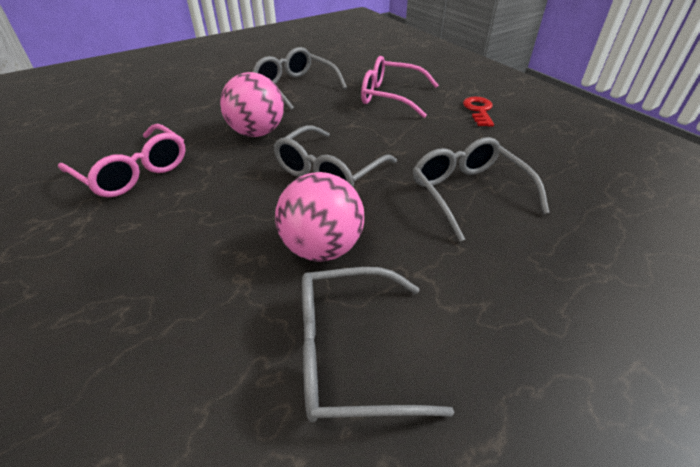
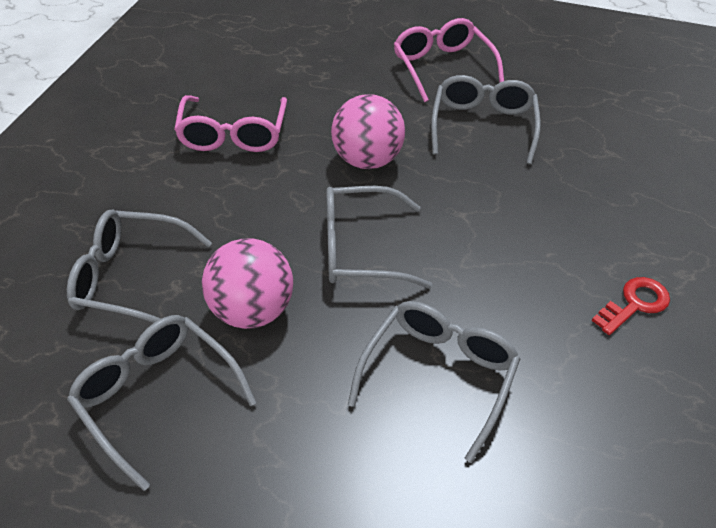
camera: 50 degrees right, 5 degrees up
pink glasses [361,56,439,118] -> pink glasses moved to [394,18,504,102]
none -> grey glasses [67,210,212,323]

